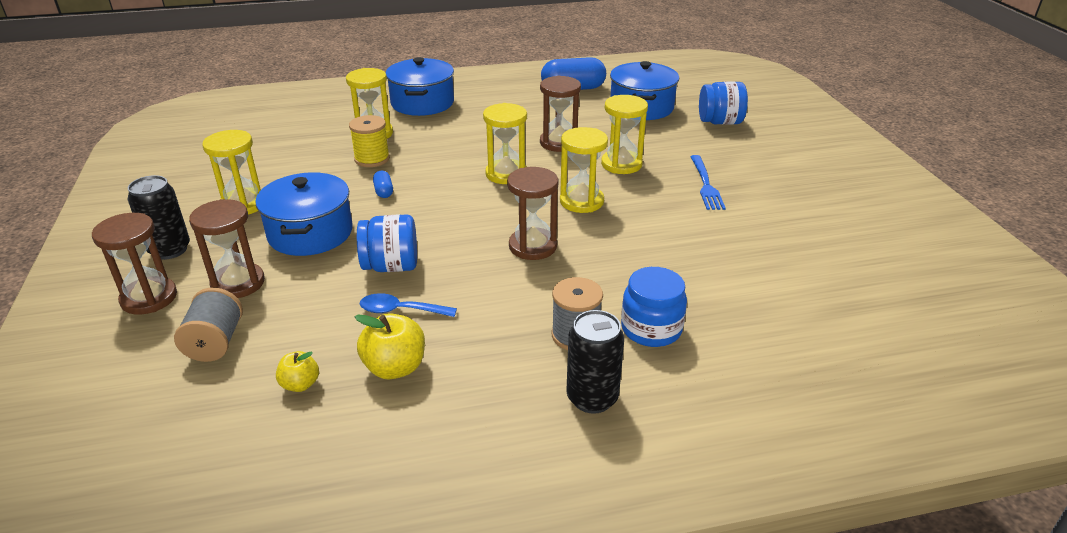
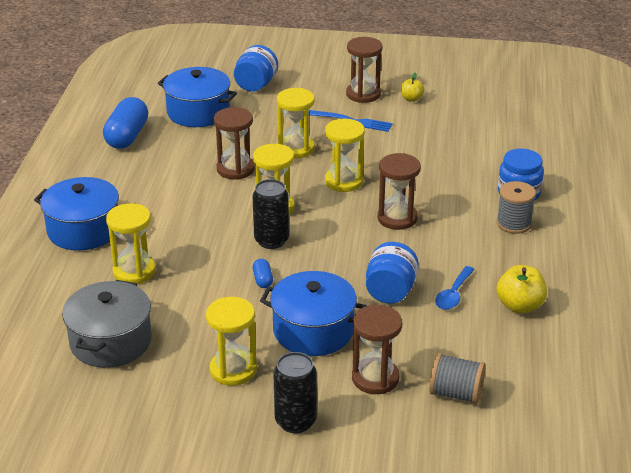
camera: 70 degrees left, 0 degrees up
brown hourglass [92,213,177,315] -> brown hourglass moved to [346,37,383,103]
yellow apple [276,351,319,392] -> yellow apple moved to [401,73,424,102]
yellow spool [349,115,390,167] -> none
blue capsule [373,171,393,198] -> blue capsule turned 75 degrees clockwise [253,259,273,288]
black can [566,310,624,414] -> black can moved to [253,179,289,249]
none -> grey pot [62,280,152,368]

